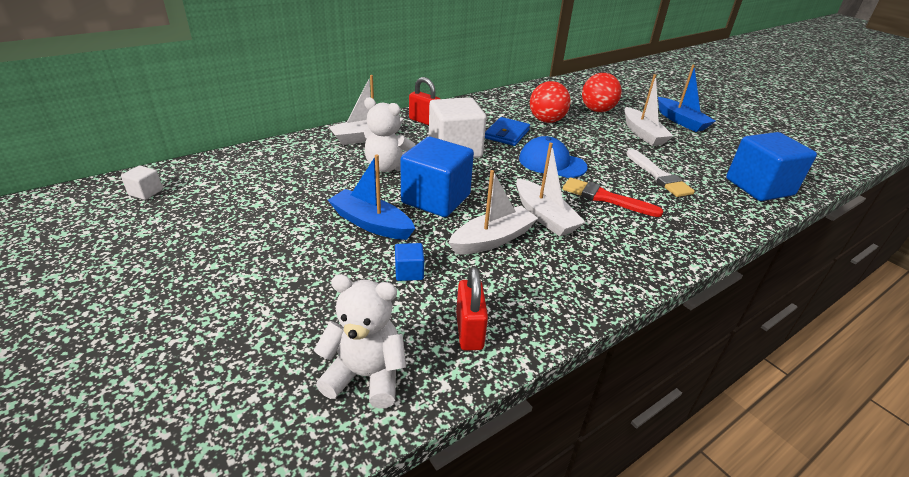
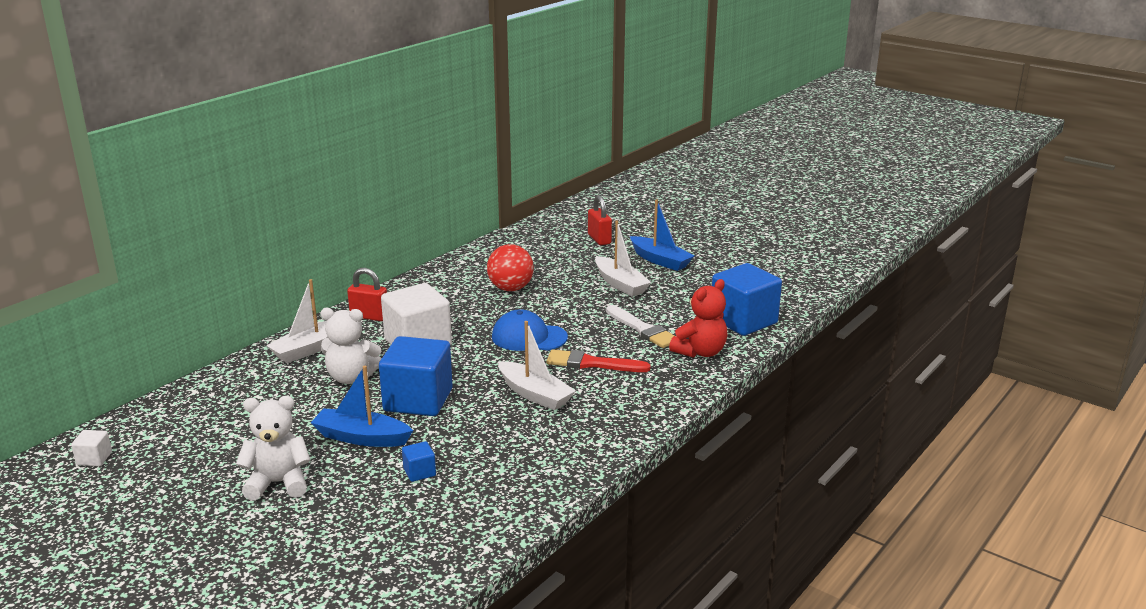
camera: 15 degrees left, 10 degrees down
white teddy bear [314,274,406,409] -> white teddy bear moved to [236,396,311,501]
white boat [448,170,538,254] -> none
red padlock [456,267,488,351] -> red padlock moved to [588,195,612,245]
blue wallet [485,117,530,146] -> none
red ball [582,73,622,112] -> none
none -> red teddy bear [669,279,727,358]

